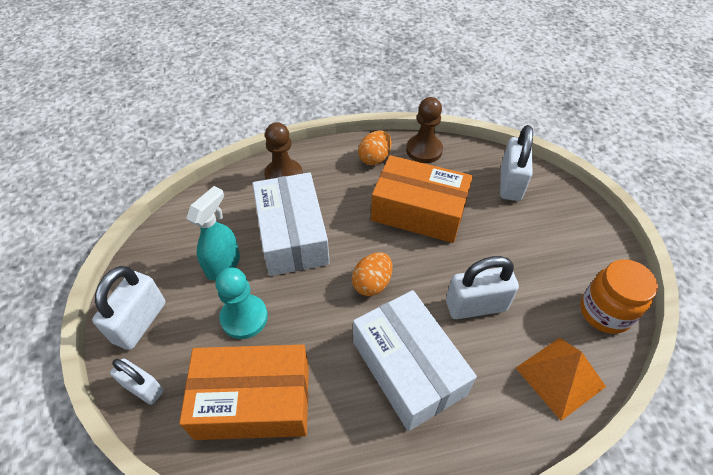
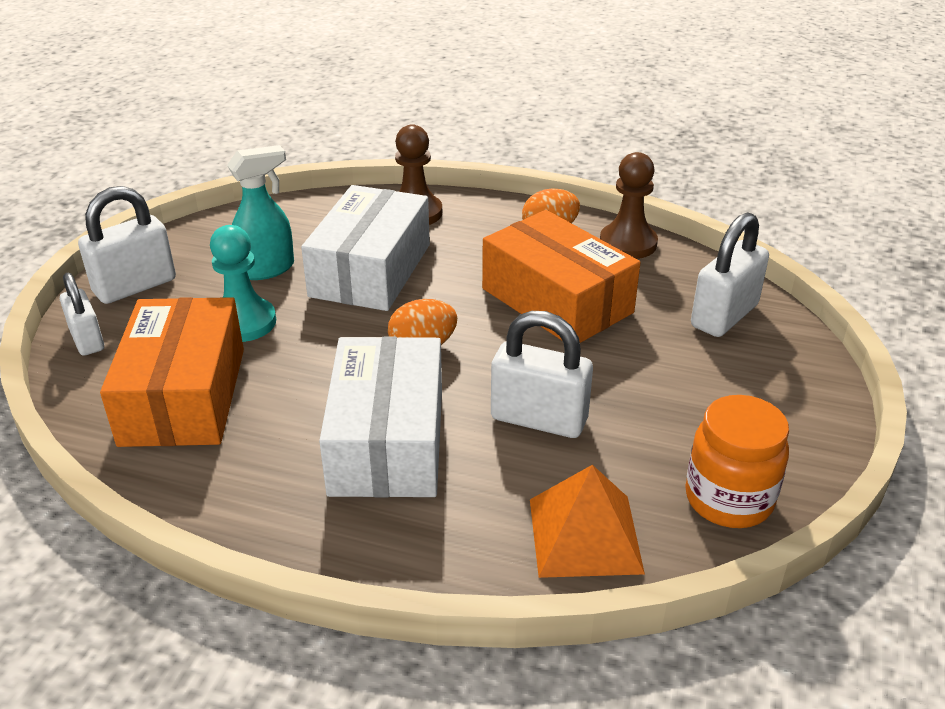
camera: 30 degrees right, 15 degrees down
orange box [179,345,309,440] -> orange box turned 60 degrees clockwise [100,297,244,447]

